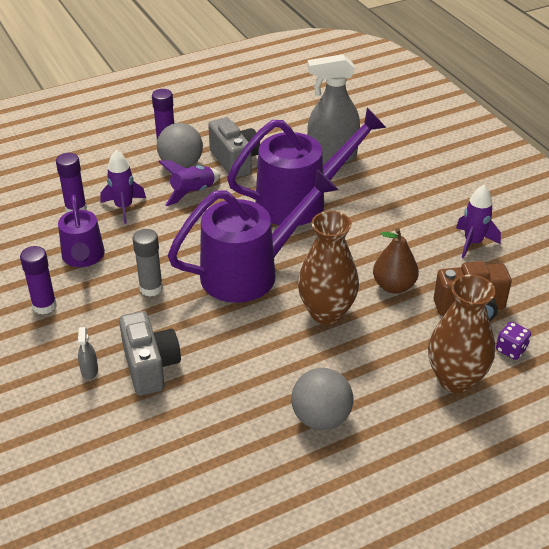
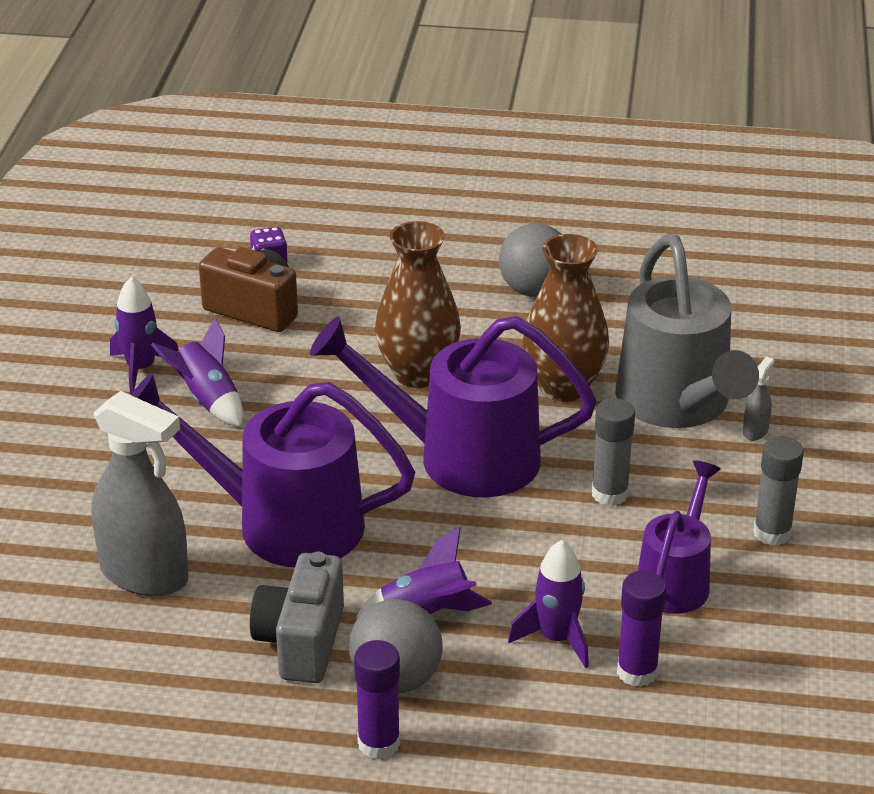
camera: 145 degrees left, 5 degrees down
purple glue stick [20,246,57,314] -> grey glue stick [753,436,804,546]
grey camera [119,311,181,396] -> grey watering can [616,234,759,428]
brown pear [373,228,419,294] -> none
brown vase [428,274,495,393] -> brown vase moved to [522,234,609,402]
none -> purple rocket [151,318,243,427]

